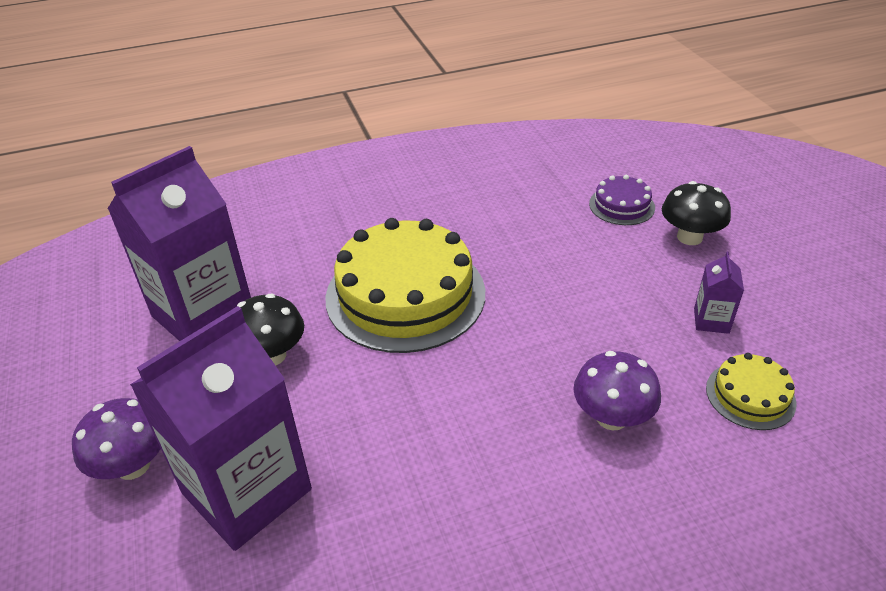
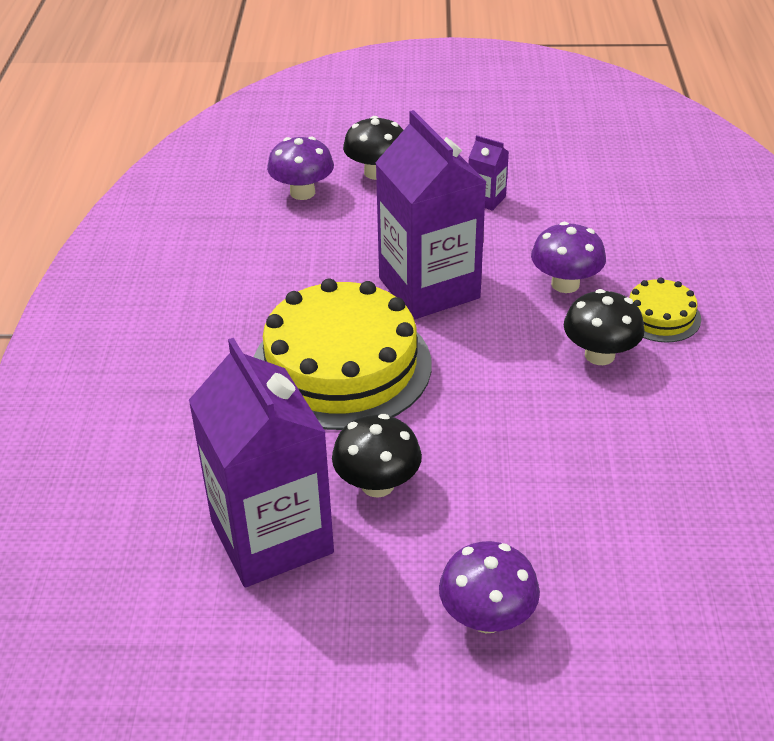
camera: 70 degrees left, 0 degrees up
purple carton [130,306,312,551] -> purple carton moved to [375,110,486,320]
purple cake [589,175,655,225] -> purple mushroom [267,136,334,200]
yellow cake [706,353,797,430] -> yellow cake moved to [629,277,701,343]
none -> black mushroom [564,289,645,365]

